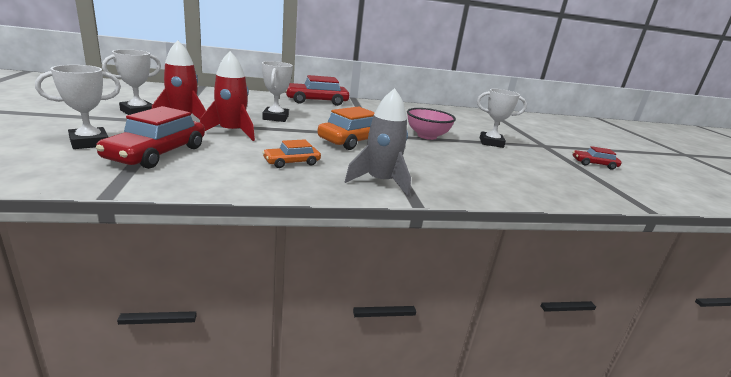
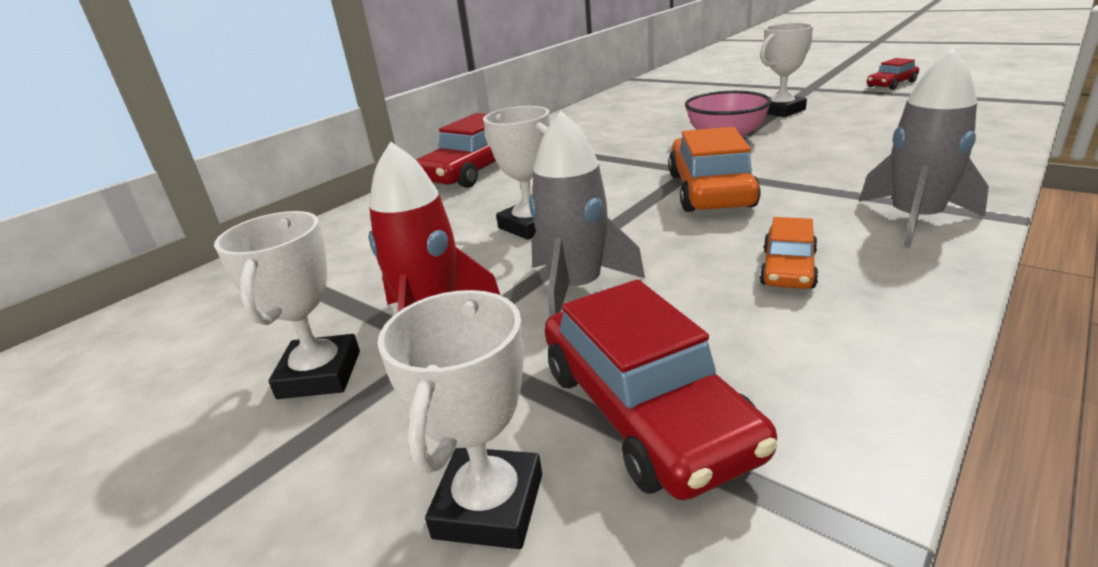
camera: 35 degrees left, 5 degrees up
red rocket [200,51,255,141] -> grey rocket [529,111,645,317]

